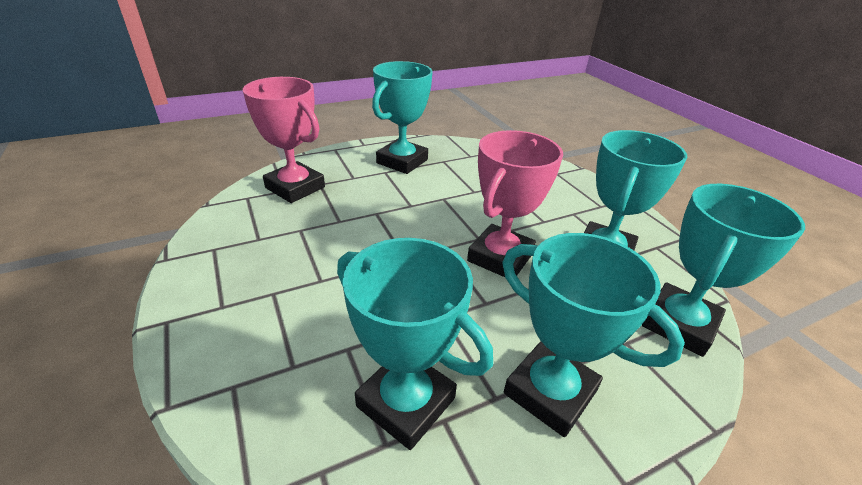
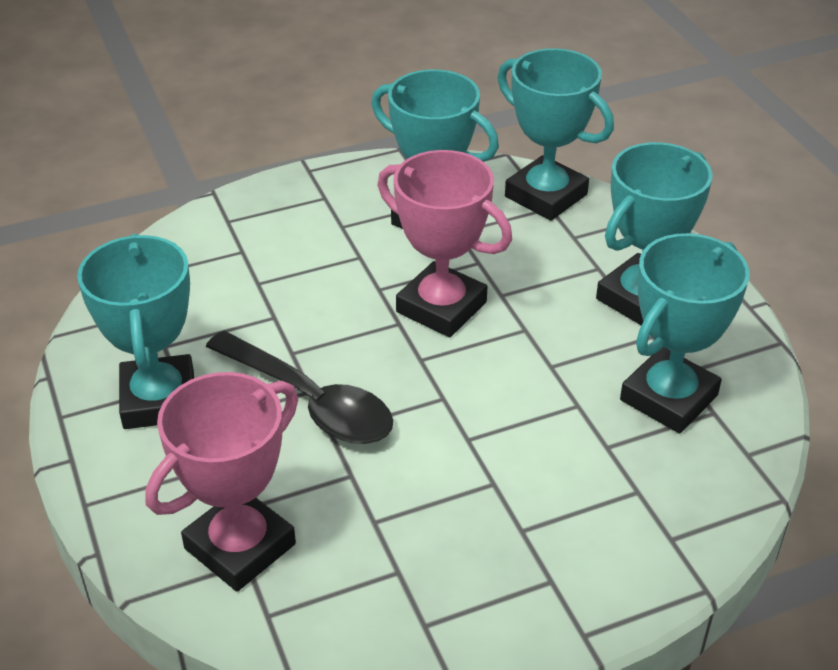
camera: 85 degrees left, 5 degrees up
turquoise trophy [372,61,432,174] -> turquoise trophy turned 45 degrees clockwise [77,234,194,429]
none -> black spoon [206,331,393,444]

